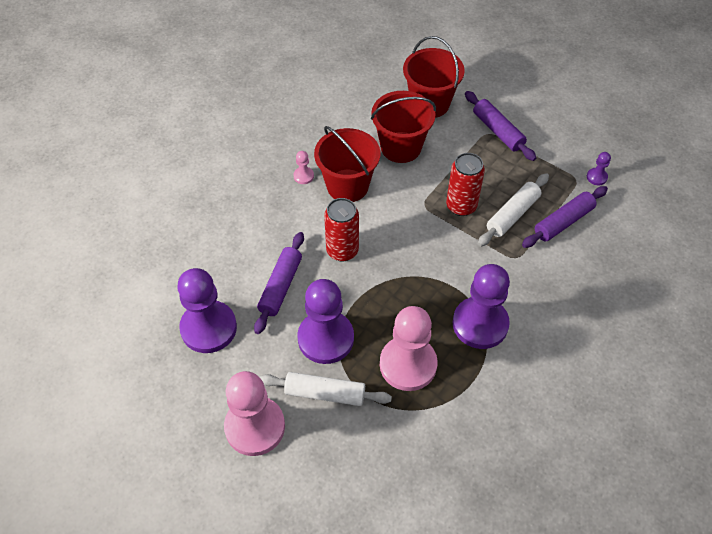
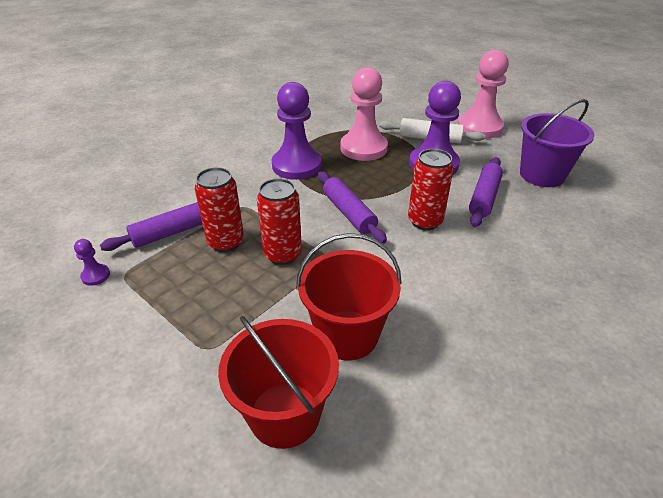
camera: 175 degrees left, 15 degrees down
purple pawn [177,268,237,353] -> purple bucket [520,99,594,187]
pink pawn [293,151,314,184] -> none
red bucket [314,126,380,202] -> none
purple rolling pin [465,91,536,161] -> purple rolling pin moved to [318,171,387,244]
white rolling pin [478,173,549,247] -> red can [195,167,244,252]

